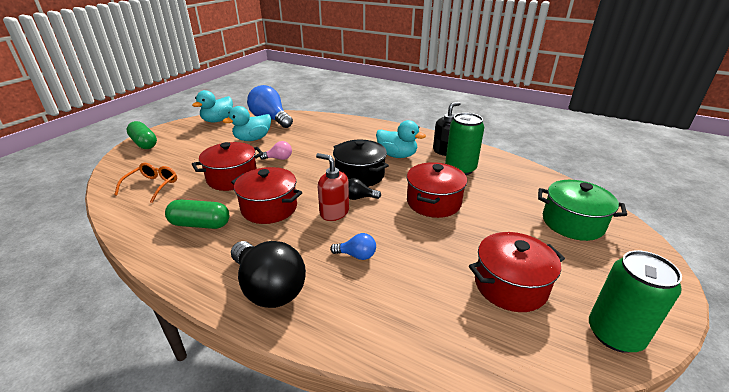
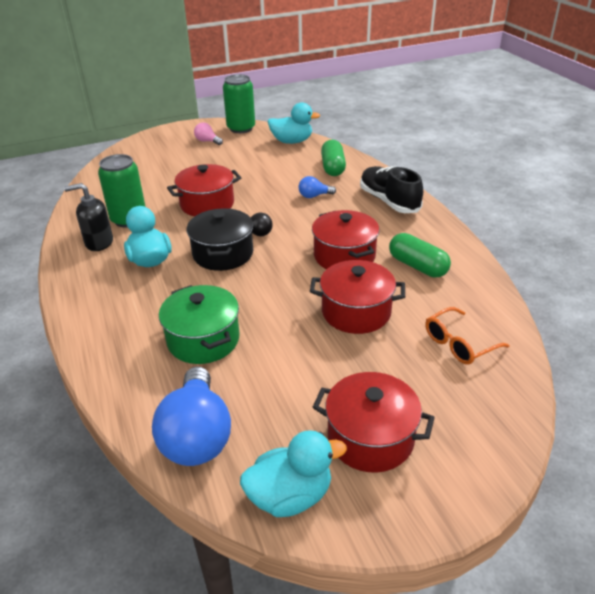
camera: 140 degrees left, 5 degrees up
green capsule [126,121,157,149] -> green capsule moved to [321,140,346,176]
turquoise duck [223,106,271,141] -> turquoise duck moved to [267,102,321,144]
black light bulb [231,241,306,308] -> black shoe [360,166,423,213]
pink light bulb [260,141,292,160] -> pink light bulb moved to [194,122,223,145]
red soap dispenser [316,153,349,221] -> none
blue light bulb [330,233,376,260] -> blue light bulb turned 60 degrees counterclockwise [299,176,336,198]
red pot [469,232,565,312] -> red pot moved to [313,372,435,473]
green pot [538,180,627,241] -> green pot moved to [159,285,240,364]

